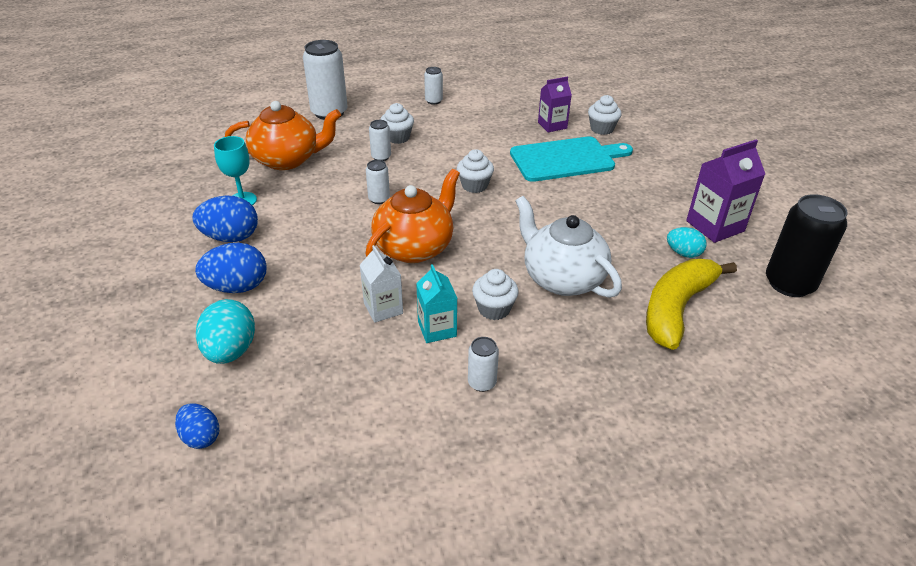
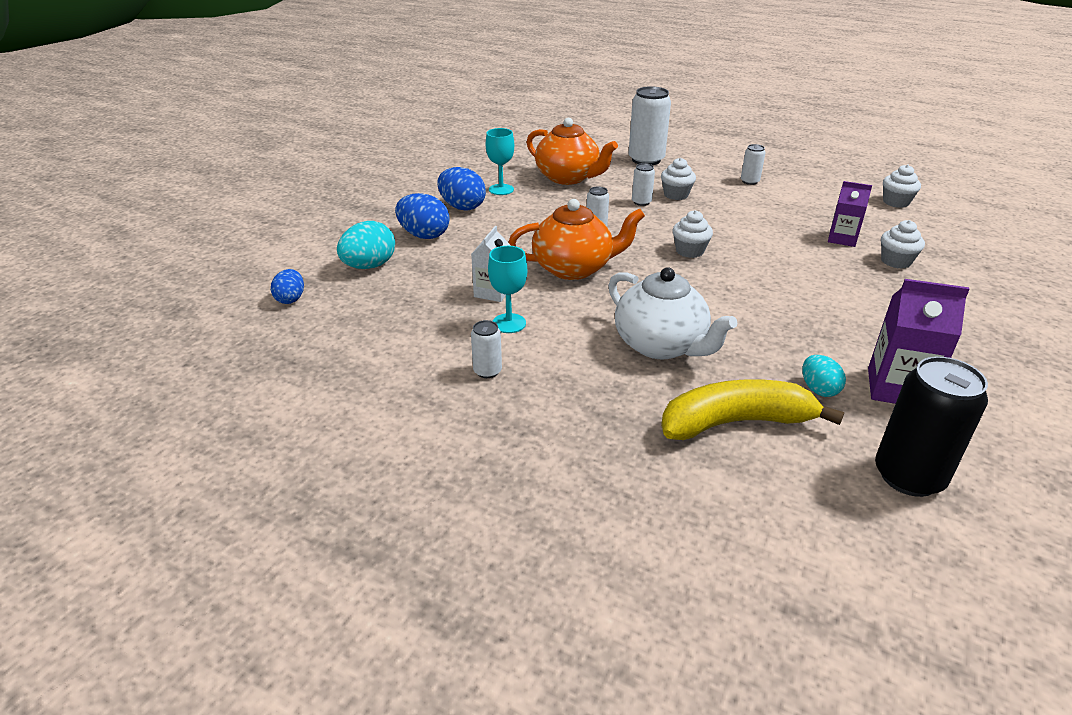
camera: 45 degrees right, 5 degrees down
turquoise carton [416,264,457,343] -> turquoise goblet [488,246,527,333]
white cupcake [472,269,519,320] -> white cupcake moved to [883,164,921,208]
turquoise cutting board [510,137,633,182] -> none
white teapot [516,196,622,298] -> white teapot turned 135 degrees clockwise [608,267,738,359]

